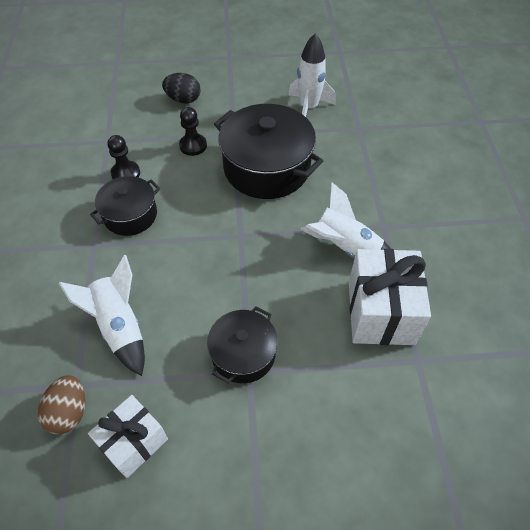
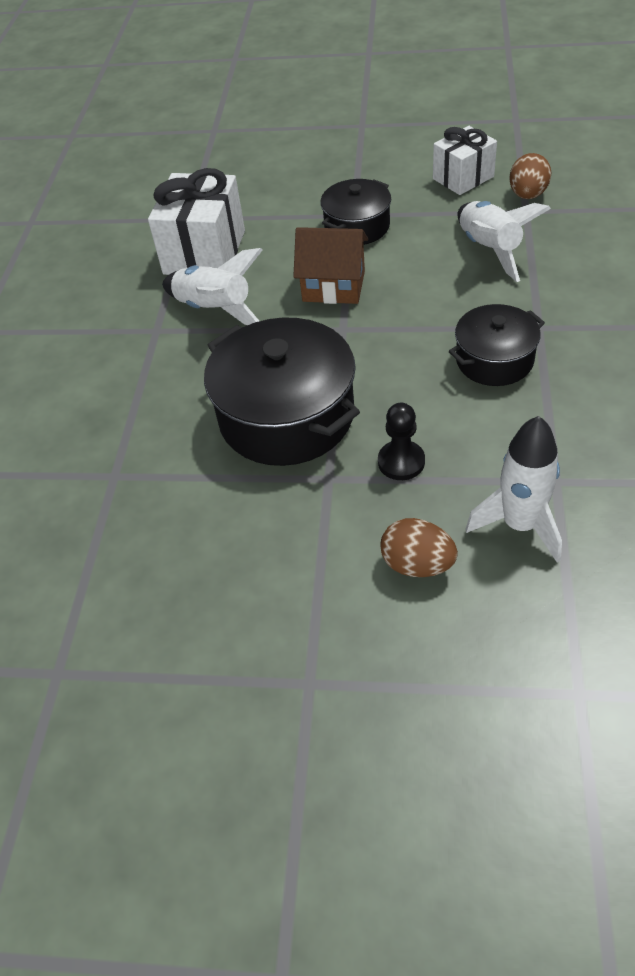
camera: 165 degrees left, 5 degrees down
black pawn [108,135,140,179] -> none
black egg [162,73,200,103] -> brown egg [380,518,458,577]
white rocket [288,33,336,117] -> white rocket moved to [466,416,562,563]
none -> brown house [293,227,368,304]

